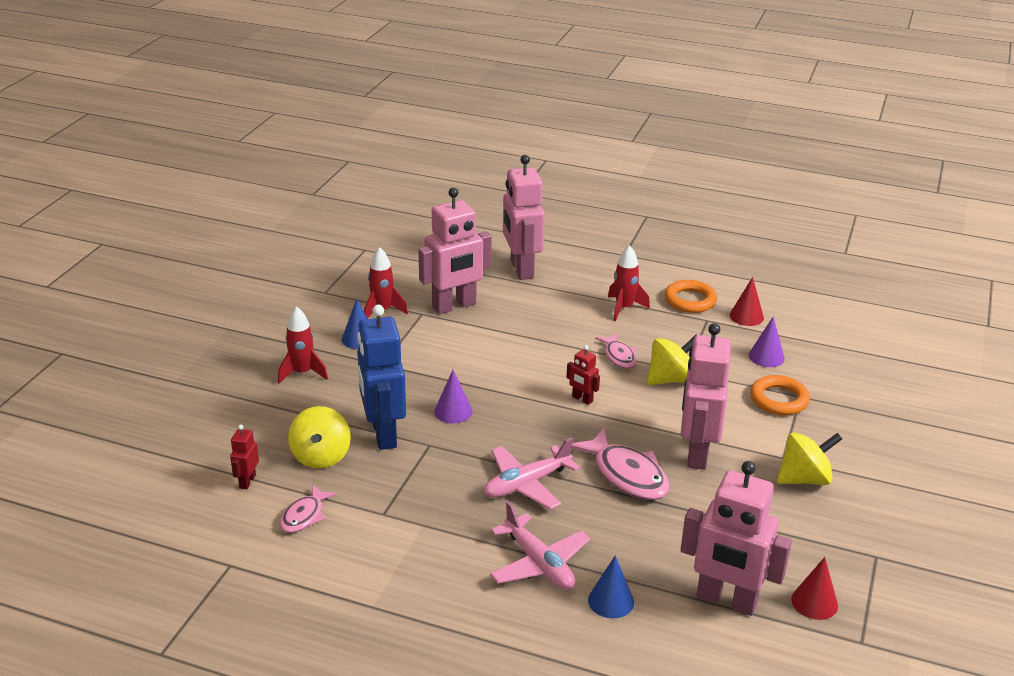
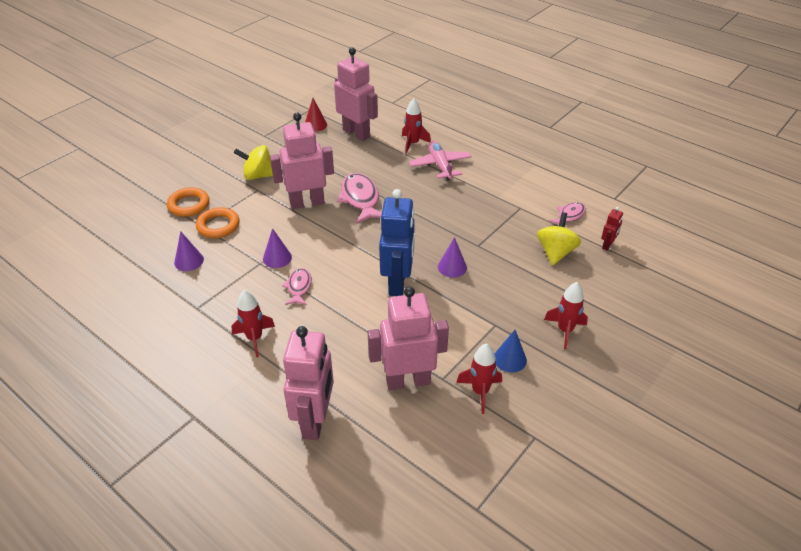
camera: 160 degrees left, 10 degrees up
blue robot [357,305,406,450] -> blue robot moved to [379,189,415,296]
pink plane [484,437,580,509] -> none
red robot [566,345,600,405] -> none
blue cone [588,555,634,618] -> red rocket [402,98,431,154]
yellow spinning top [647,335,696,385] -> purple cone [263,228,292,268]
orange ring [665,280,717,313] -> orange ring moved to [167,187,209,217]
pink robot [681,323,731,470] -> pink robot turned 135 degrees counterclockwise [270,113,334,209]
red cone [730,277,764,326] -> none

